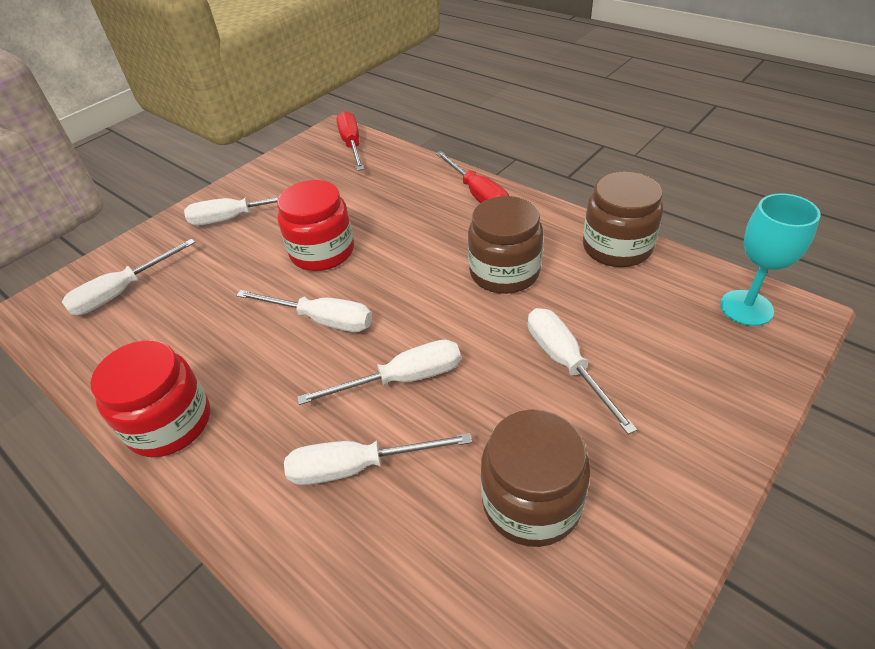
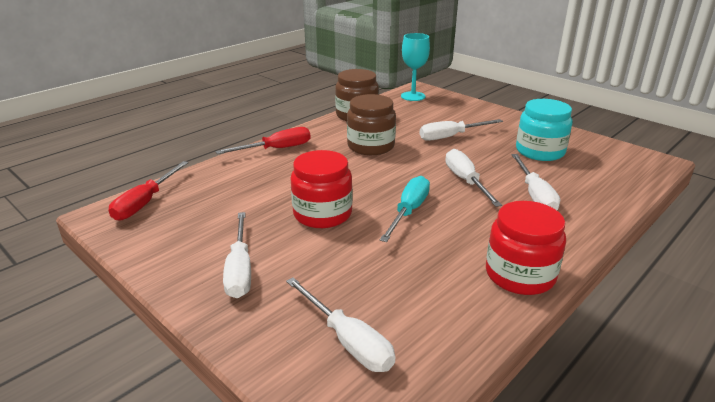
camera: 90 degrees left, 15 degrees down
white screwdriver [236,290,372,332] -> turquoise screwdriver [380,176,430,242]
red screwdriver [336,111,364,171] -> red screwdriver turned 60 degrees counterclockwise [109,161,189,221]
brown jar [481,409,590,547] -> turquoise jar [516,99,572,161]

